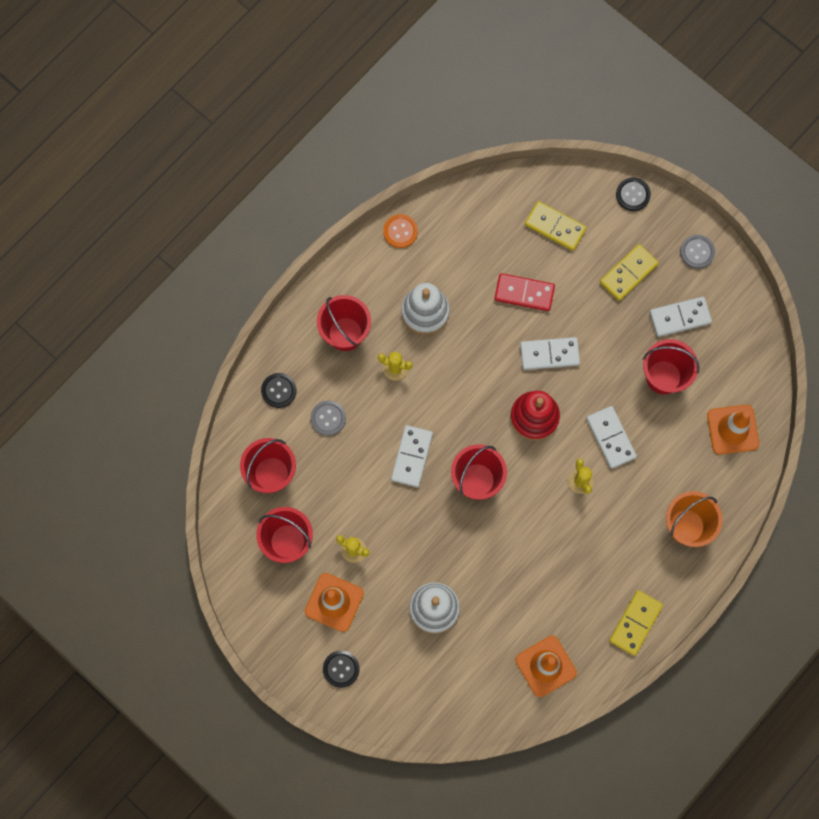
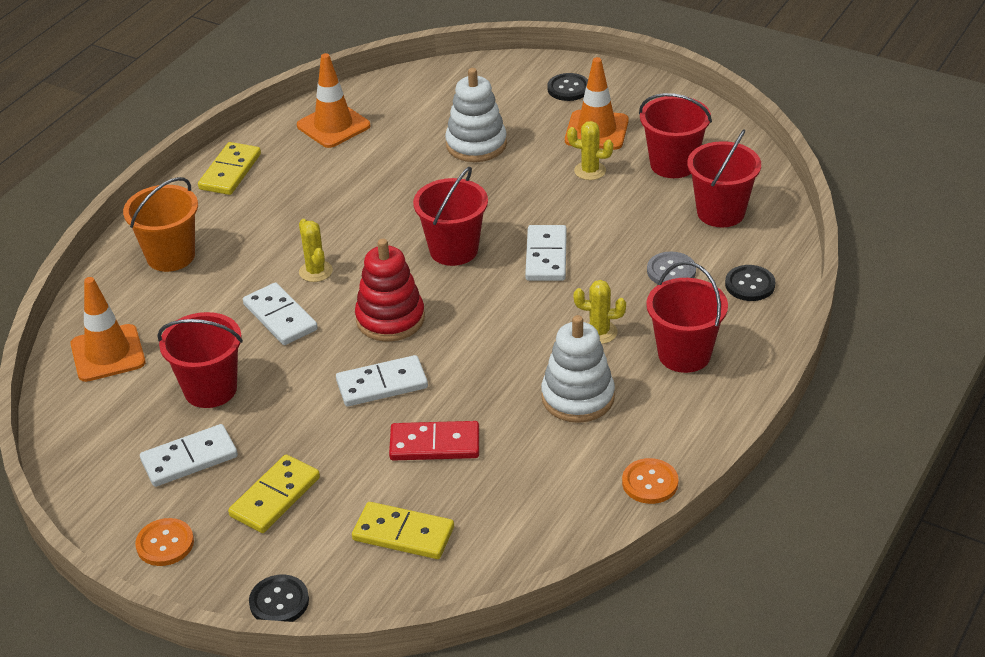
camera: 170 degrees right, 35 degrees down
grey button [680,235,715,269] -> orange button [135,518,194,566]

